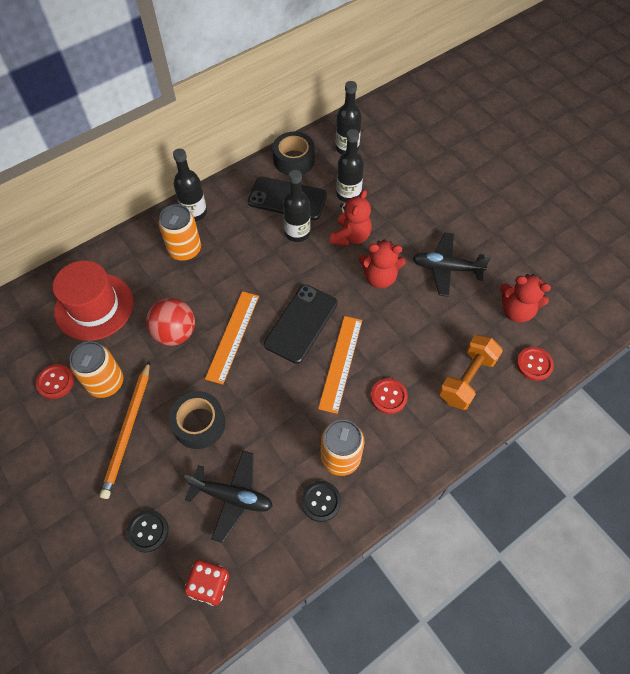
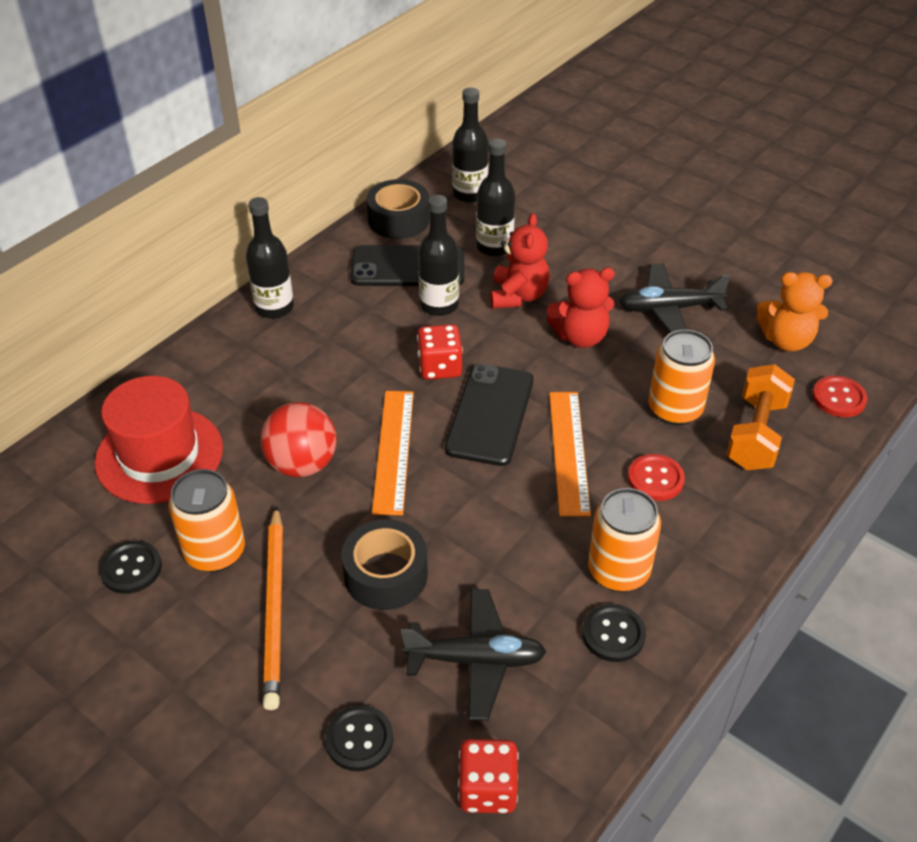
camera: 15 degrees left, 15 degrees down
red button [36,364,74,399] -> black button [99,541,162,594]
orange can [159,204,201,261] -> orange can moved to [648,330,715,425]
red teddy bear [500,274,551,323] -> orange teddy bear [756,272,832,352]
none -> red dice [417,324,463,380]

